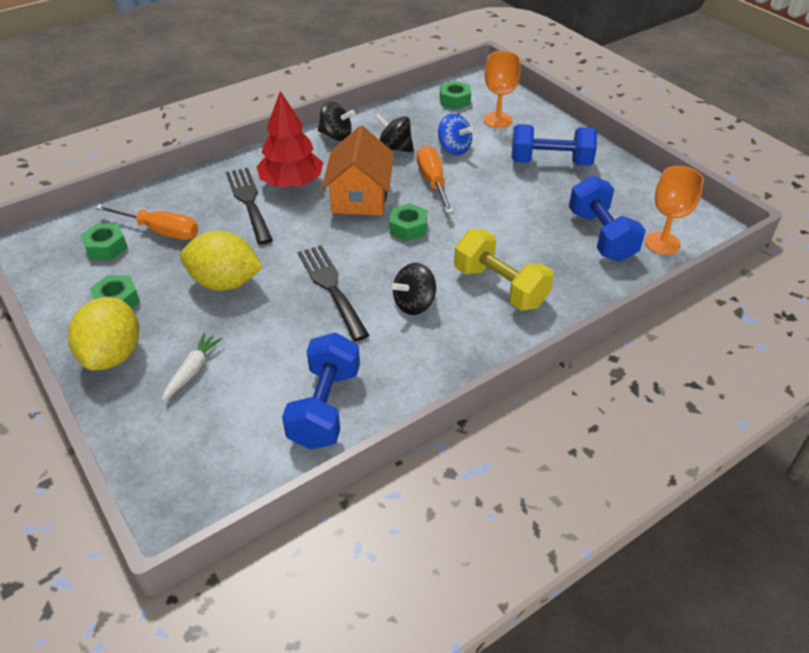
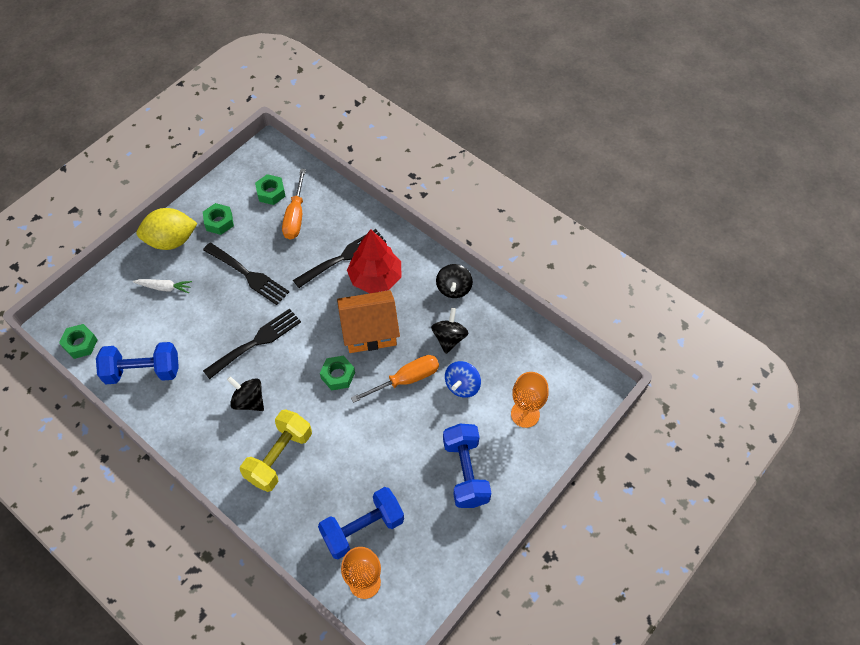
camera: 75 degrees right, 15 degrees up
yellow lemon [180,231,263,291] -> black fork [203,243,289,305]
green nut [440,81,471,110] -> green nut moved to [59,324,98,359]

